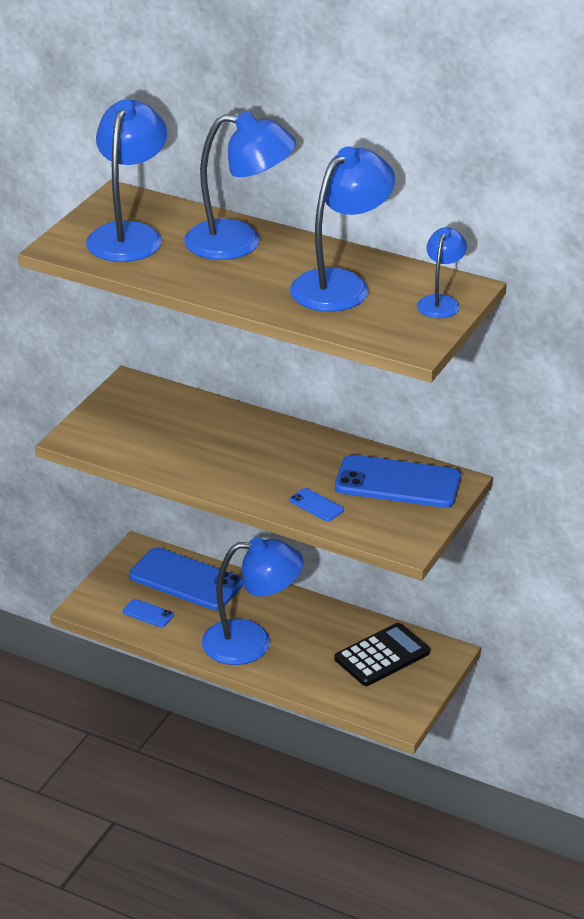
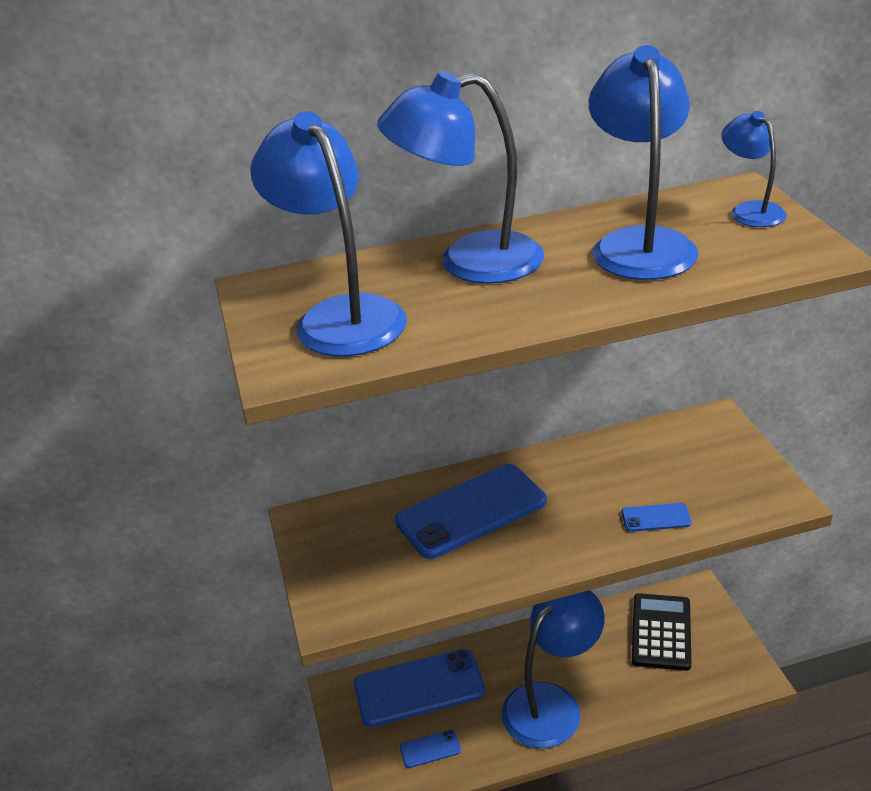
camera: 40 degrees left, 0 degrees up
blue lamp [184,111,296,260] -> blue lamp turned 150 degrees counterclockwise [377,71,544,284]
blue phone [335,455,461,508] -> blue phone moved to [395,464,547,559]

